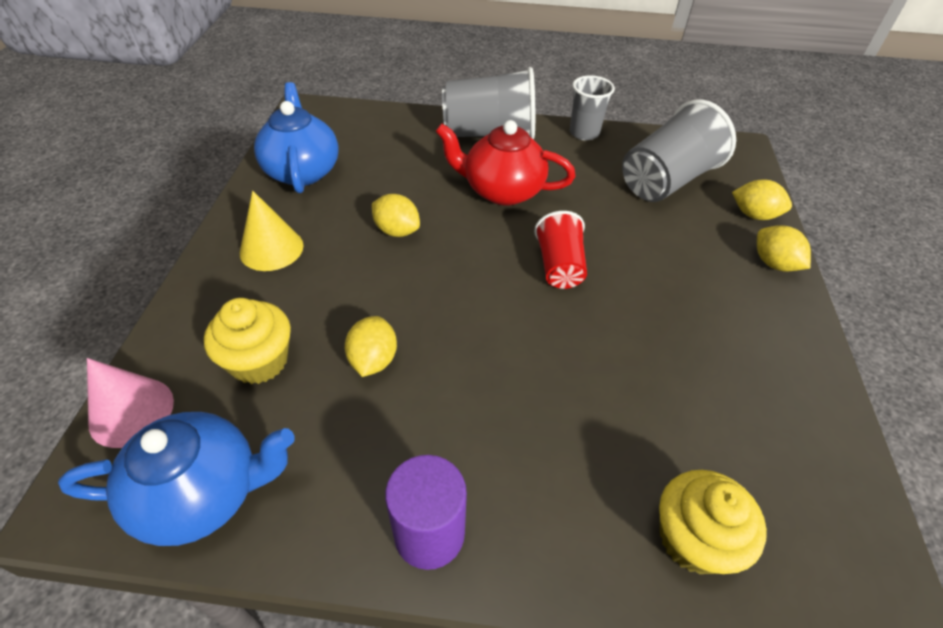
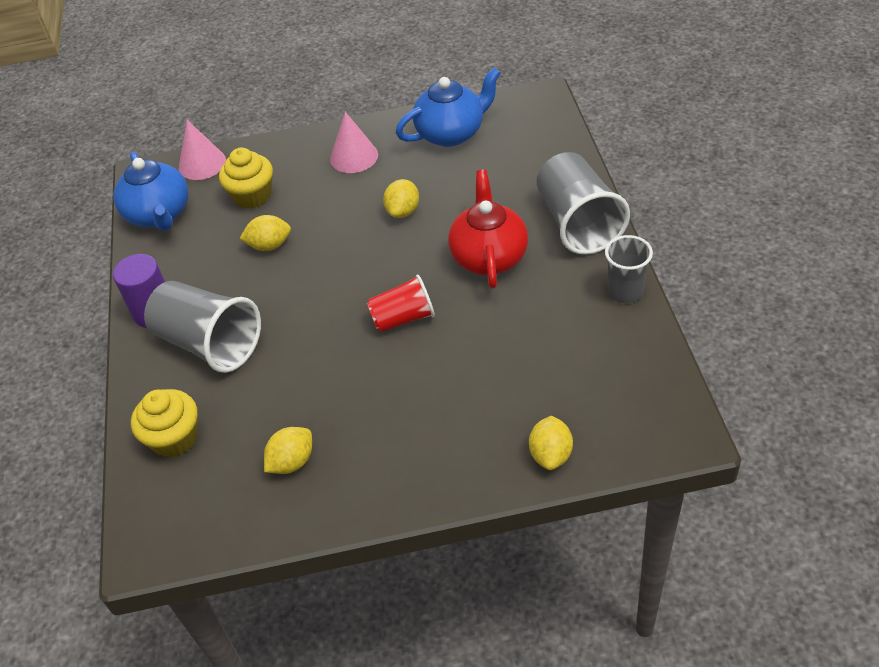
camera: 80 degrees right, 0 degrees up
yellow cone [240,191,304,271] -> pink cone [330,112,378,173]
grey cup [622,99,736,202] -> grey cup moved to [144,281,261,373]
yellow lemon [757,225,811,272] -> yellow lemon moved to [264,427,312,474]

